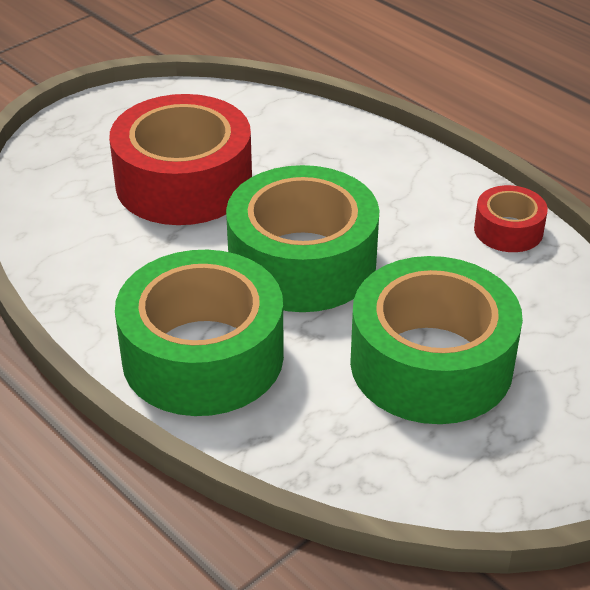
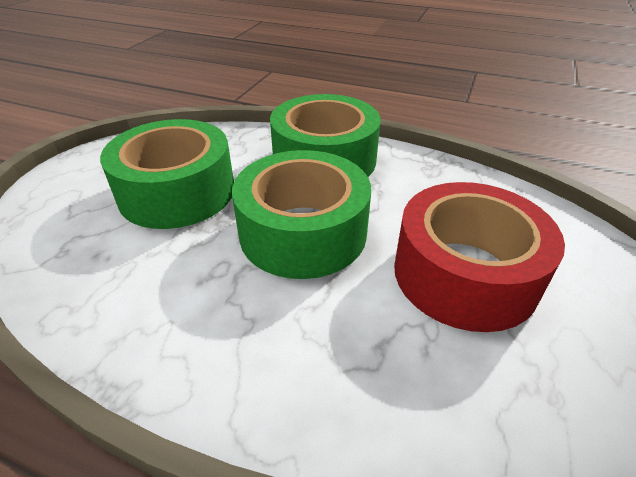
camera: 155 degrees right, 0 degrees up
red tape [474,185,548,252] -> none

